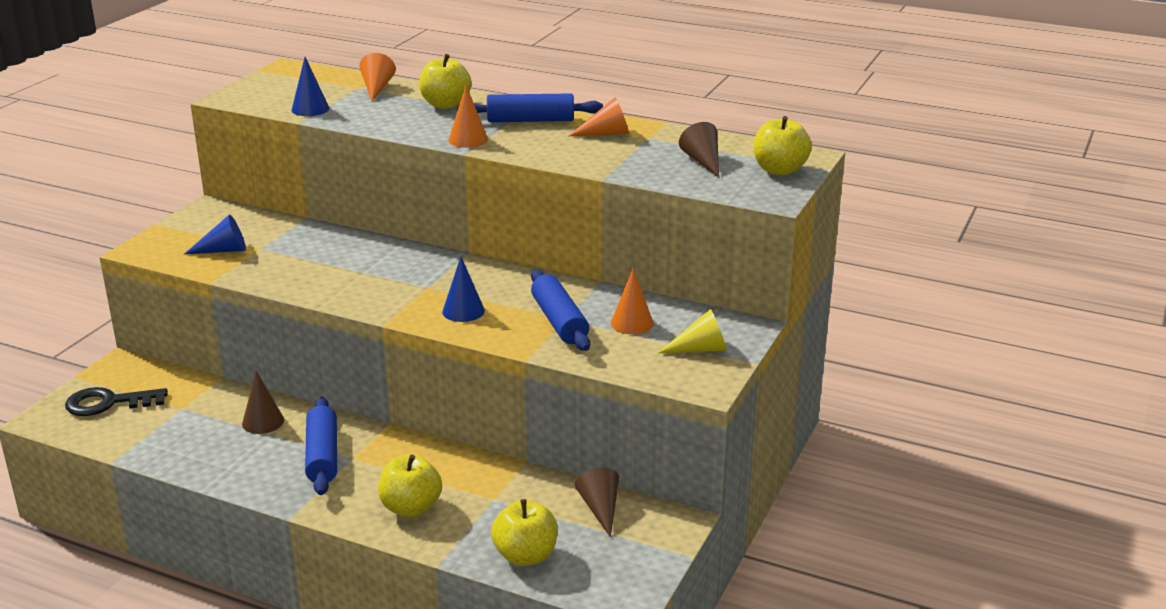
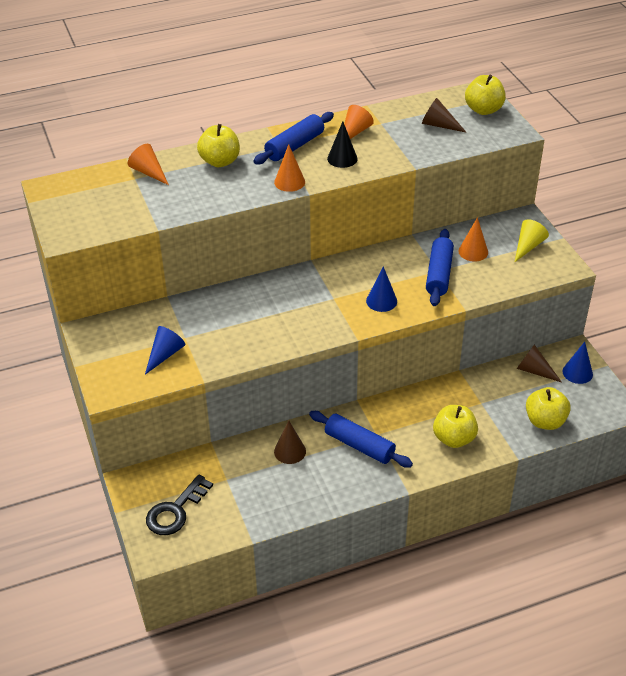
camera: 45 degrees left, 15 degrees up
blue cone [291,57,329,116] -> blue cone moved to [562,342,593,384]
blue rolling pin [531,270,590,351] -> blue rolling pin turned 75 degrees clockwise [426,229,454,306]
none -> black cone [327,121,358,168]

